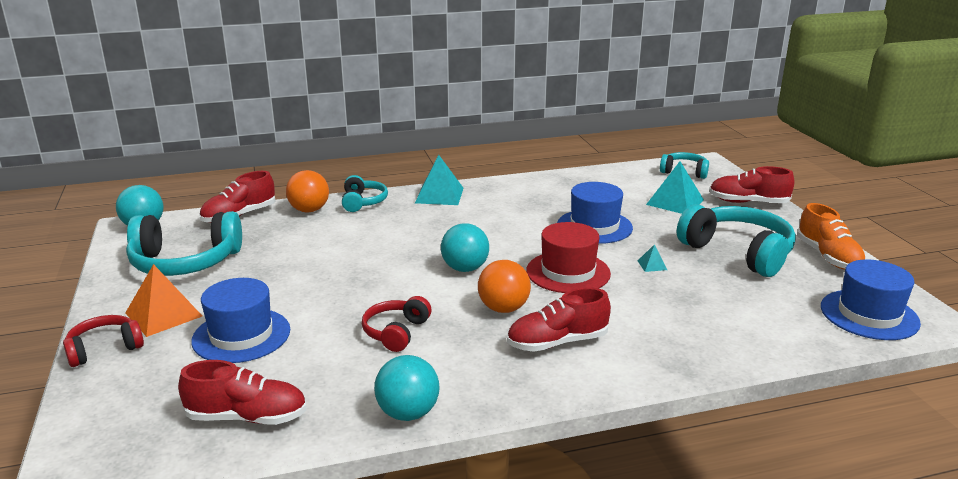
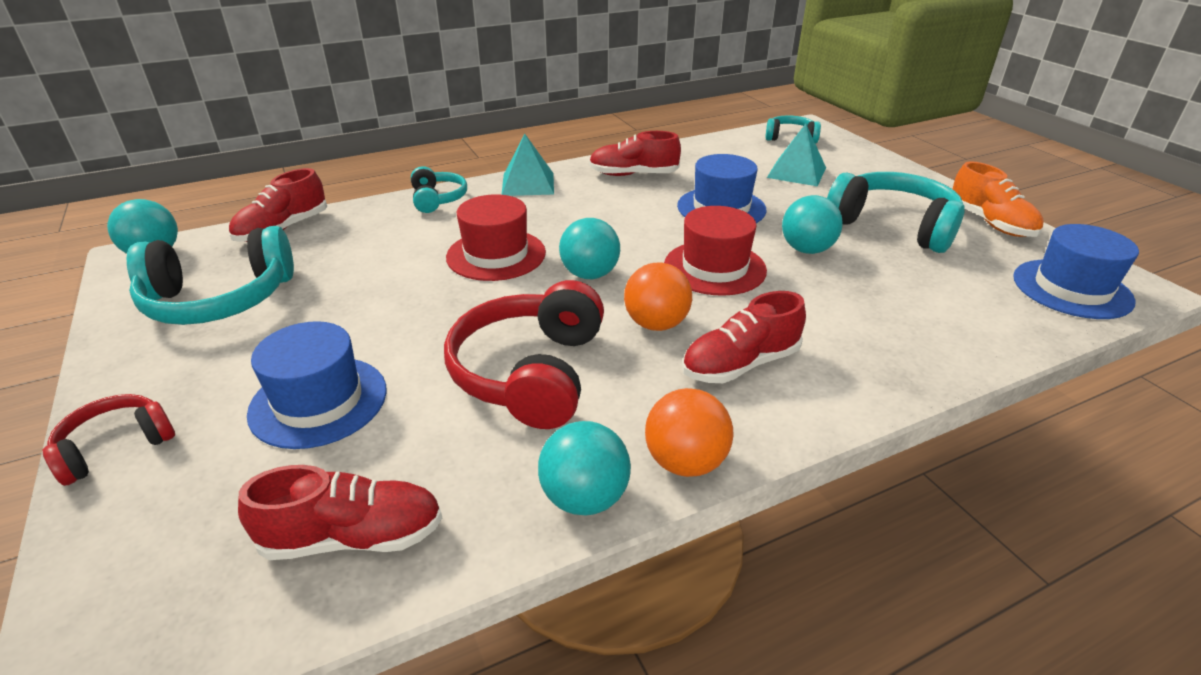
camera: 10 degrees left, 10 degrees up
orange pyramid [125,264,202,337] -> none
orange ball [286,170,329,212] -> orange ball moved to [645,388,734,477]
red headphones [362,296,432,352] -> red headphones [444,280,604,429], size x1.82
turquoise pyramid [638,244,667,272] -> turquoise ball [782,195,843,254]
red shoe [709,166,794,203] -> red shoe moved to [589,131,681,176]
none -> red hat [446,194,546,281]

